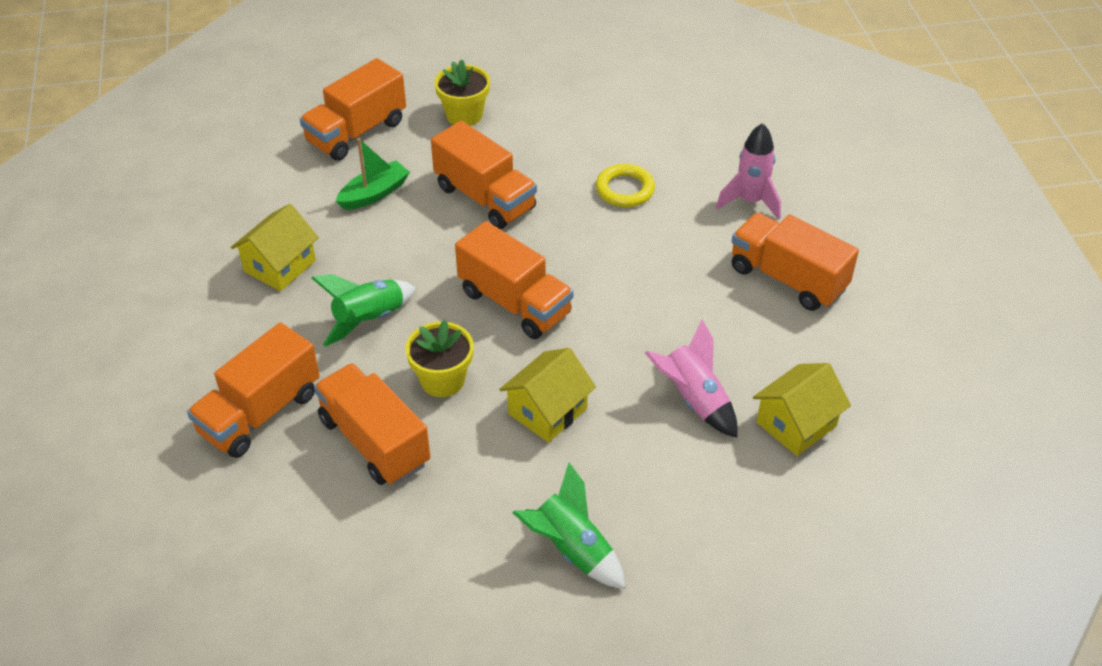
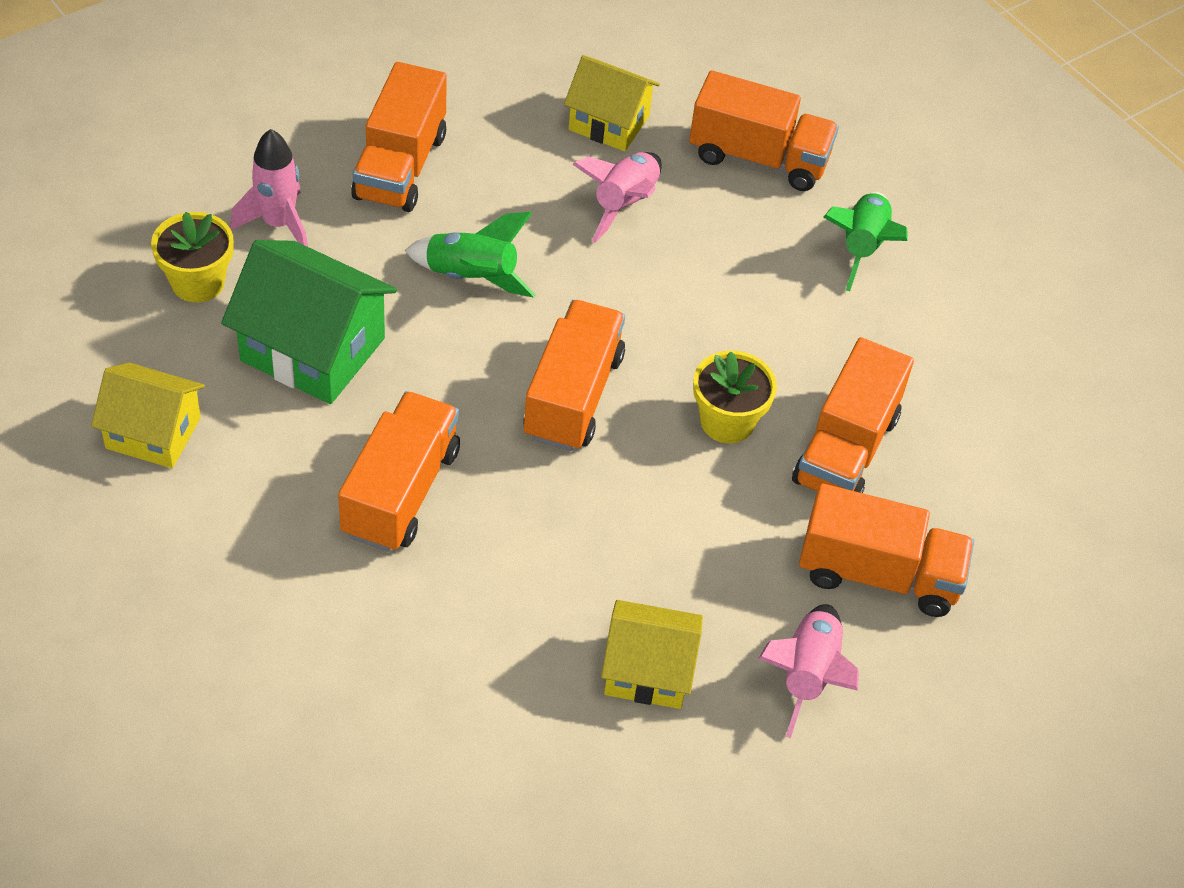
camera: 120 degrees left, 5 degrees up
orange truck [300,58,406,161] -> orange truck moved to [689,70,839,191]
green rocket [312,274,416,346] -> green rocket moved to [405,212,536,298]
green boat [336,138,410,210] -> none
yellow flower pot [434,59,490,126] -> yellow flower pot moved to [151,212,234,303]
yellow house [499,348,596,443] -> yellow house moved to [91,363,205,468]
yellow ring [596,164,655,207] -> green house [221,240,397,404]
none -> pink rocket [758,604,859,738]

